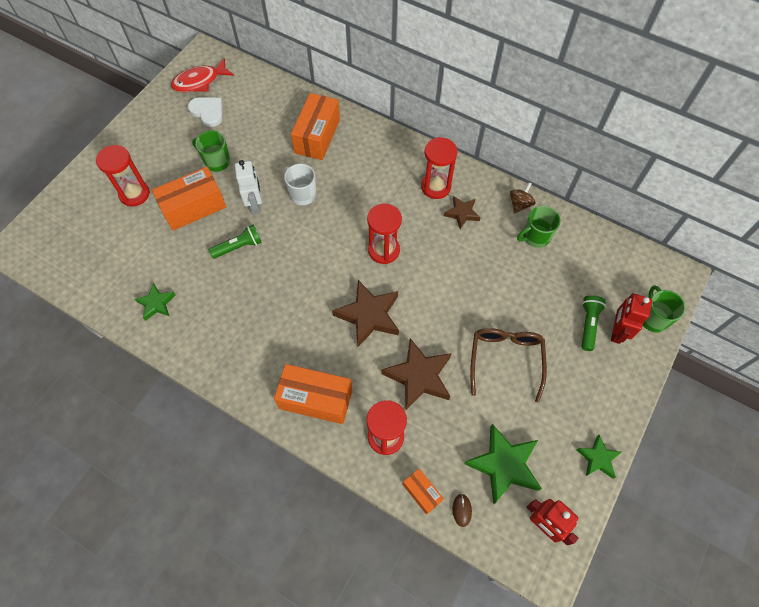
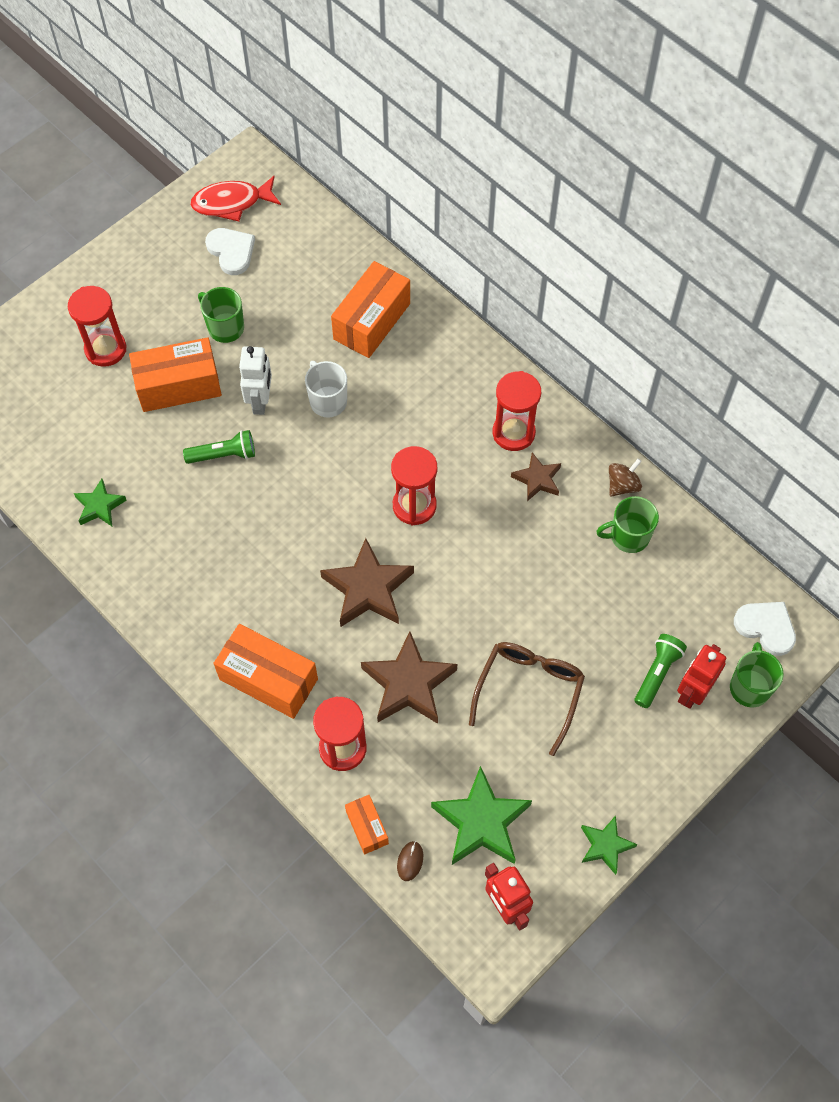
camera: 15 degrees right, 0 degrees up
none -> white heart [734,602,796,656]

